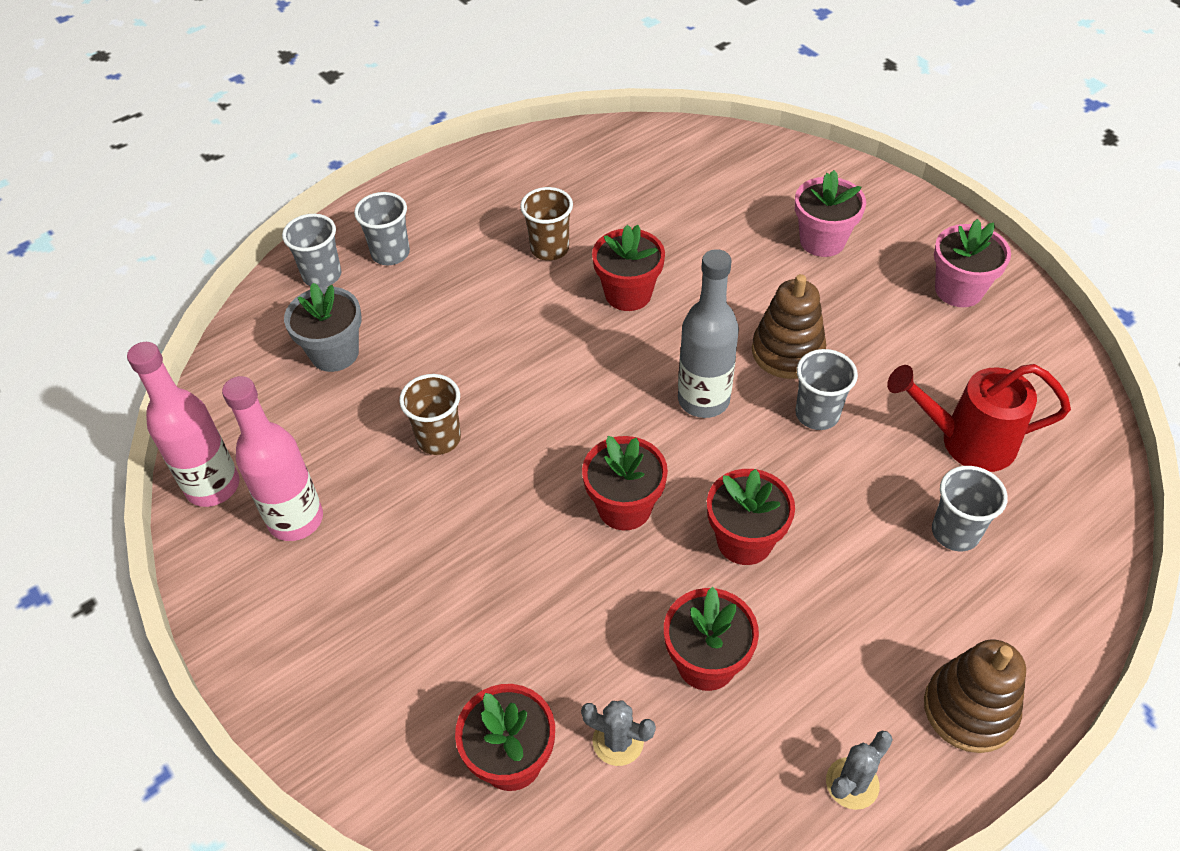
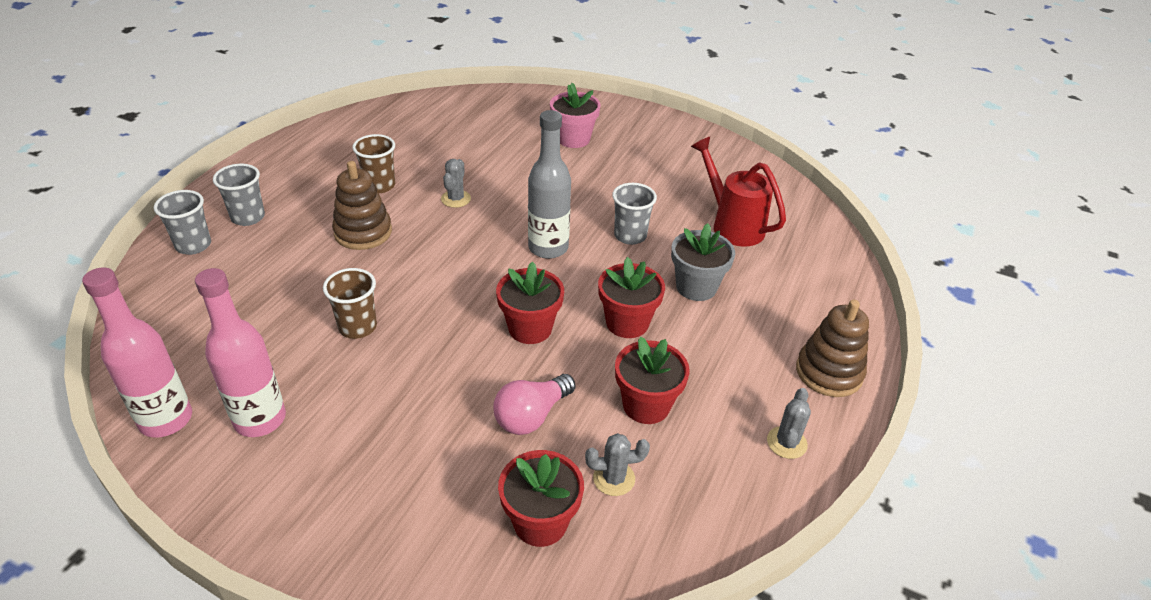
camera: 30 degrees left, 10 degrees down
grey flower pot [284,283,362,372] -> grey flower pot moved to [671,223,735,301]
red flower pot [592,225,665,311] -> grey cactus [441,159,471,208]
brown stacking toy [752,274,826,379] -> brown stacking toy moved to [332,161,392,250]
red watering can [887,364,1071,472] -> red watering can turned 75 degrees clockwise [691,137,786,246]
grey cup [932,466,1008,551] -> none
pink flower pot [934,219,1011,307] -> none
none -> pink light bulb [493,374,576,435]

